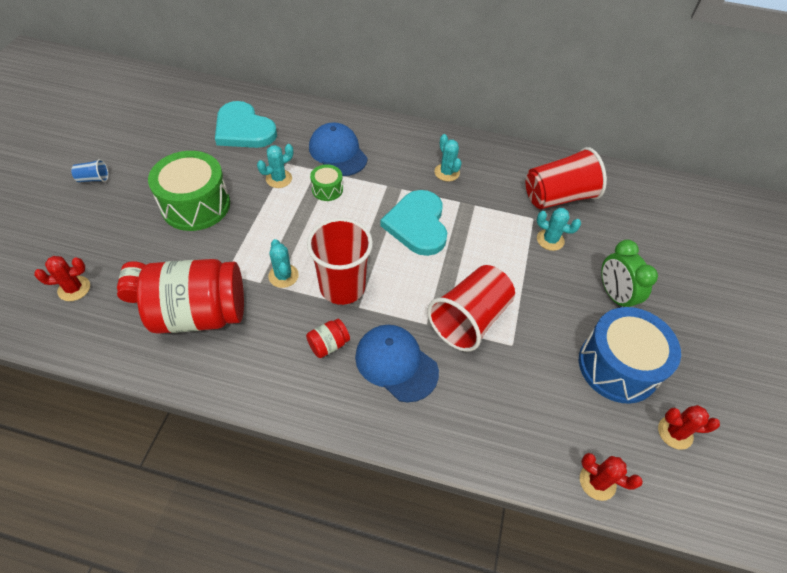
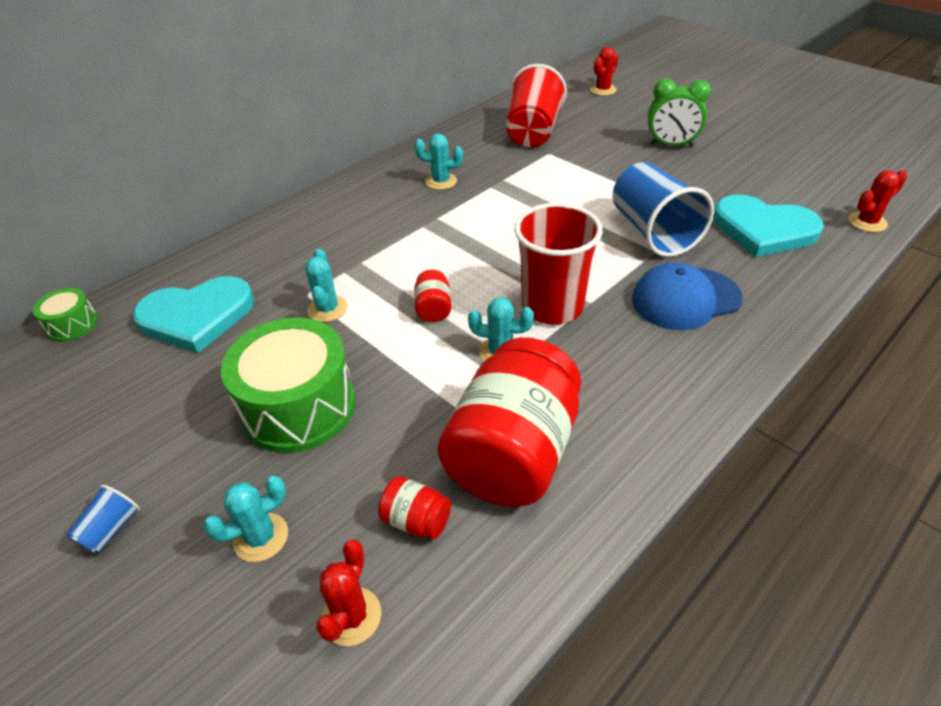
camera: 55 degrees left, 10 degrees down
red jar [306,319,350,358] -> red jar moved to [414,270,451,322]
blue cap [309,123,368,176] -> none
green drum [310,164,343,201] -> green drum moved to [33,288,98,342]
turquoise heart [380,190,447,256] -> turquoise heart moved to [713,195,824,257]
red cup [427,265,515,352] -> blue cup [613,162,714,257]
turquoise cactus [537,208,581,251] -> turquoise cactus moved to [203,476,288,562]
blue drum [579,307,681,404] -> none
red cactus [658,405,720,450] -> red cactus moved to [590,47,618,96]

